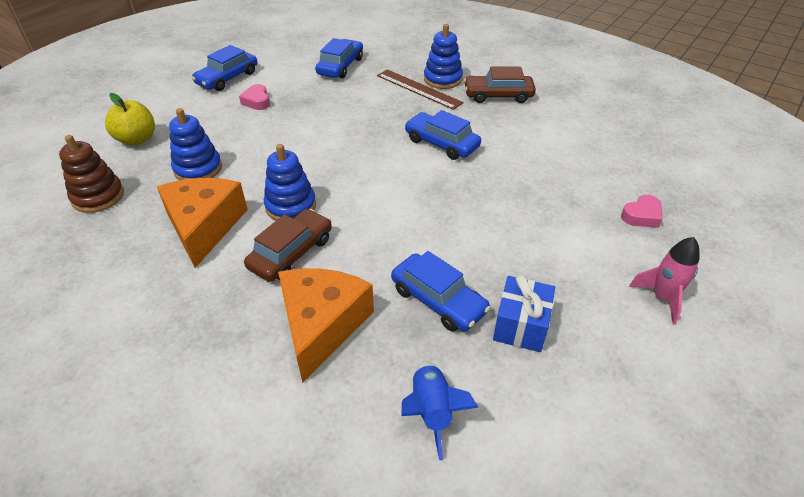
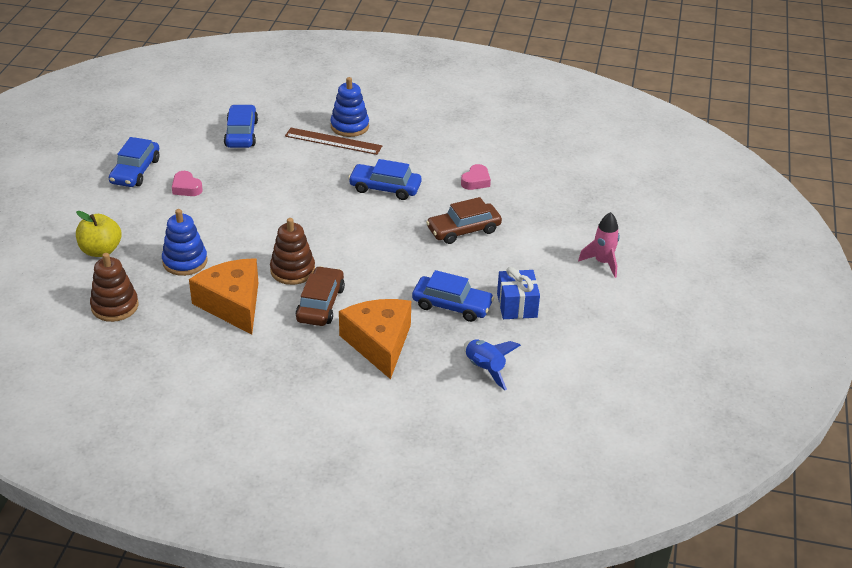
camera: 25 degrees left, 5 degrees down
blue stacking toy [264,144,316,220] -> brown stacking toy [270,218,315,285]
brown car [464,67,536,103] -> brown car moved to [426,197,502,244]
pink heart [621,195,663,228] -> pink heart moved to [461,164,491,190]

